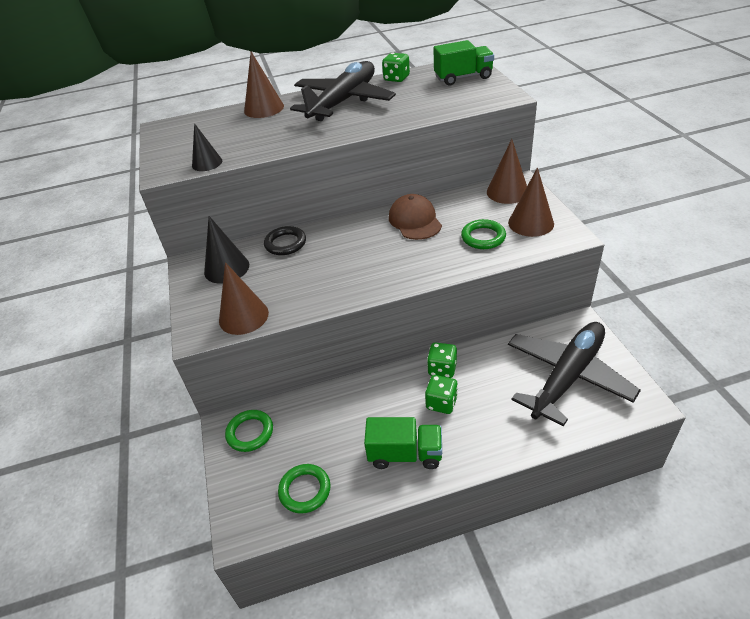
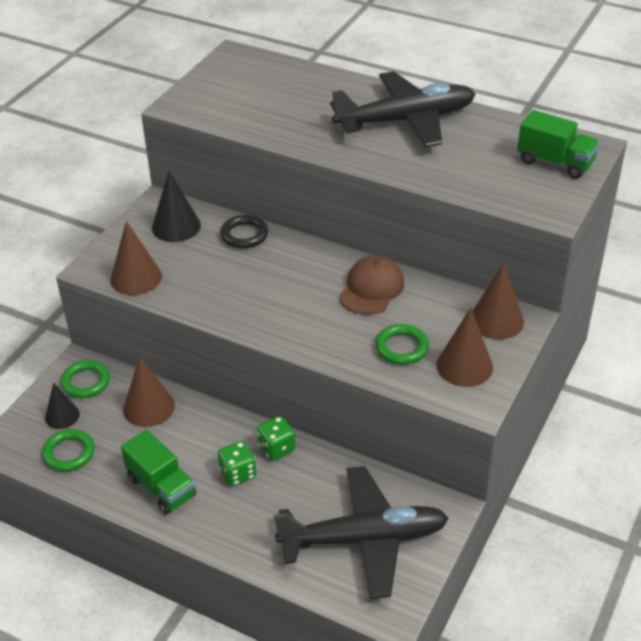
camera: 40 degrees right, 0 degrees up
black cone [192,123,222,171] -> black cone moved to [45,383,80,429]
brown cone [244,51,284,118] -> brown cone moved to [123,357,175,427]
green dice [382,53,410,82] -> none

